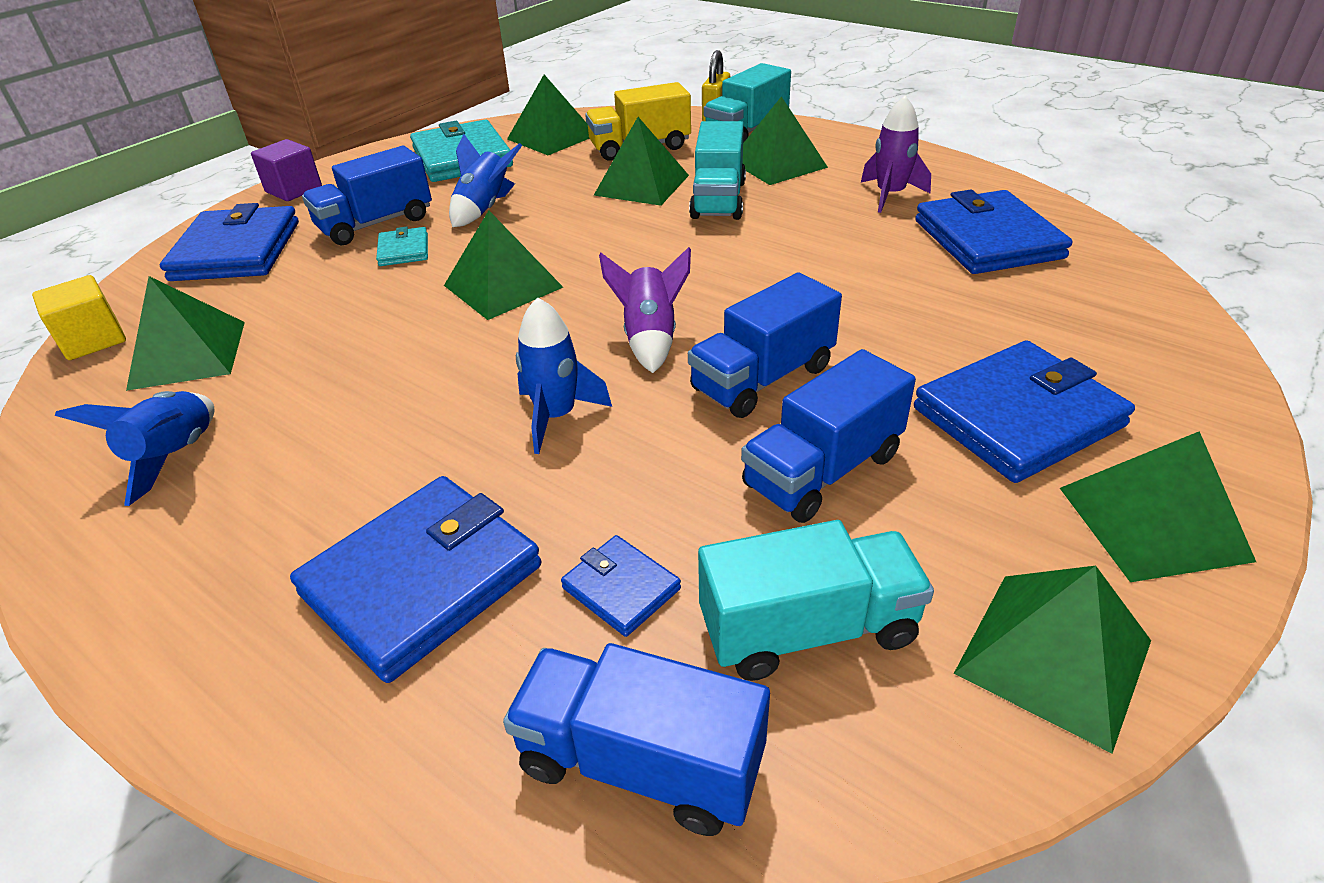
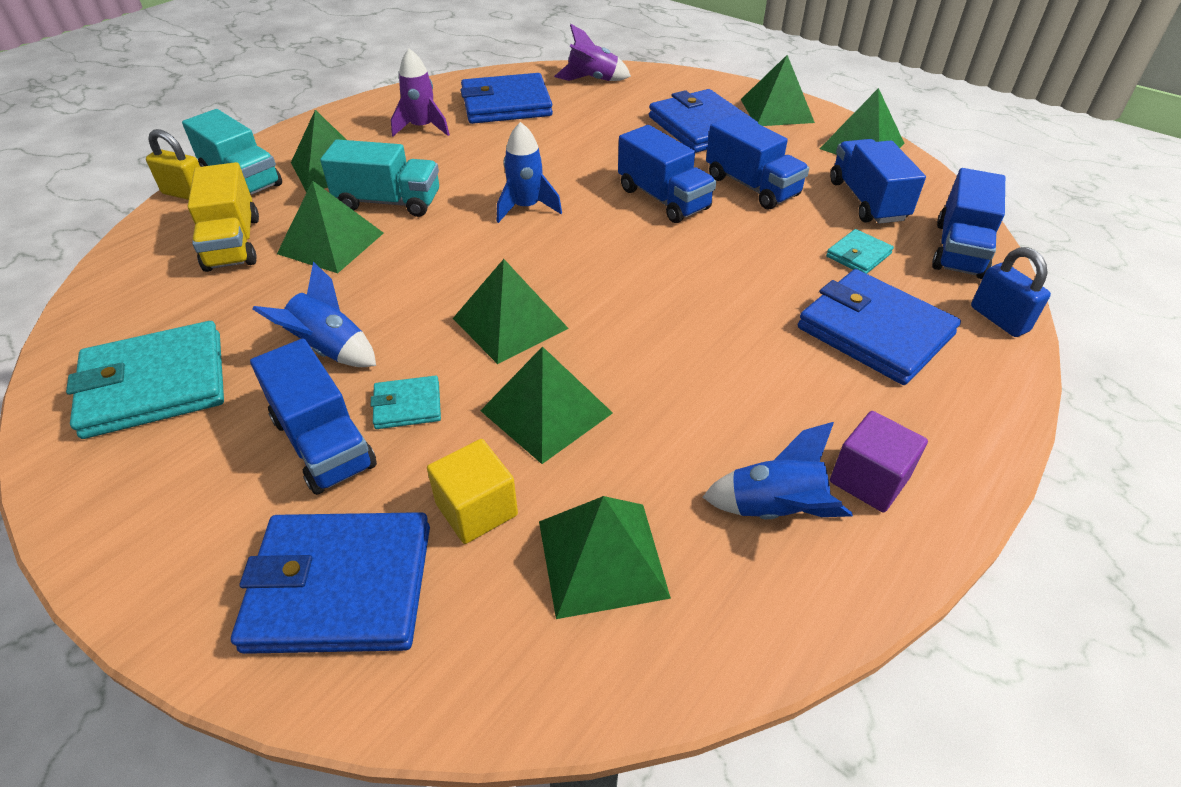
camera: 90 degrees left, 5 degrees up
yellow cube [32,275,126,360] -> yellow cube moved to [427,439,518,544]
purple cube [251,139,322,201] -> purple cube moved to [830,411,928,513]
green pyramid [507,75,590,155] -> green pyramid moved to [480,346,613,464]
blue rocket [516,297,612,454] -> blue rocket moved to [497,122,562,223]
blue wallet [561,535,681,637] -> turquoise wallet [826,229,894,274]
purple rocket [599,247,691,373] -> purple rocket moved to [554,24,631,81]
turquoise truck [698,520,934,681] -> blue truck [830,139,926,224]
none -> blue padlock [971,247,1051,337]

